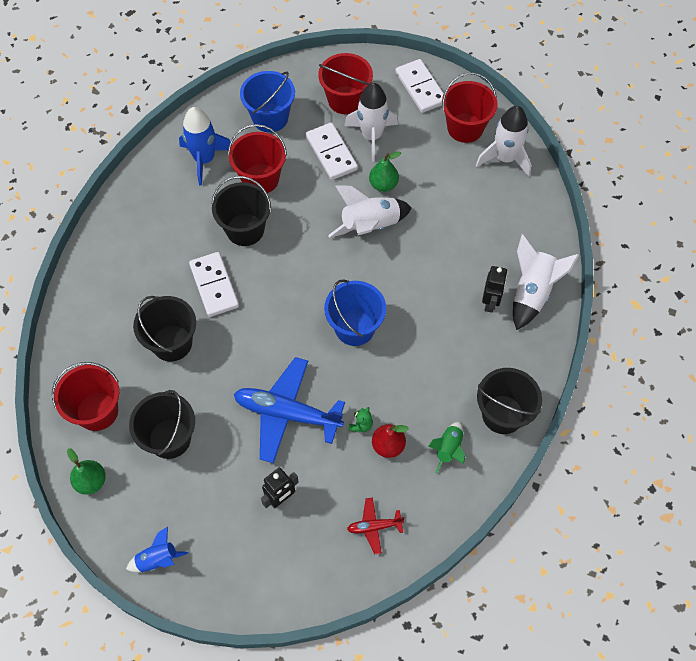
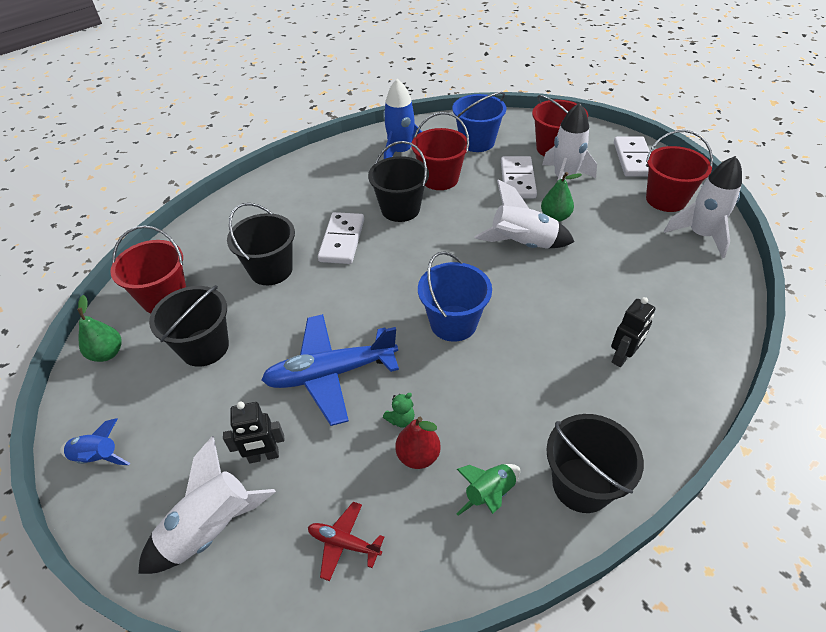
camera: 30 degrees right, 15 degrees down
blue plane [234,357,345,463] -> blue plane turned 60 degrees counterclockwise [261,314,399,426]
white rocket [513,234,579,330] -> white rocket moved to [138,436,276,574]

